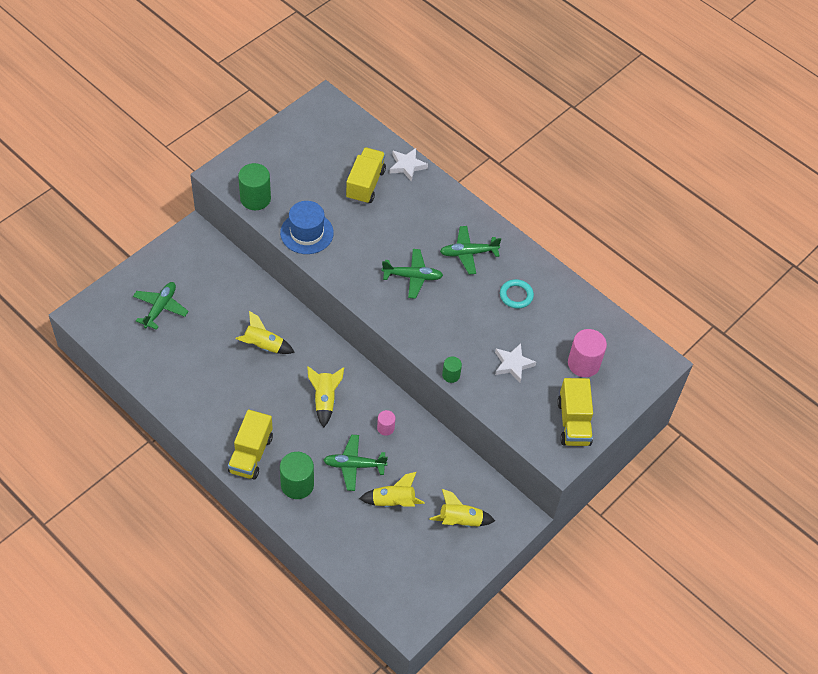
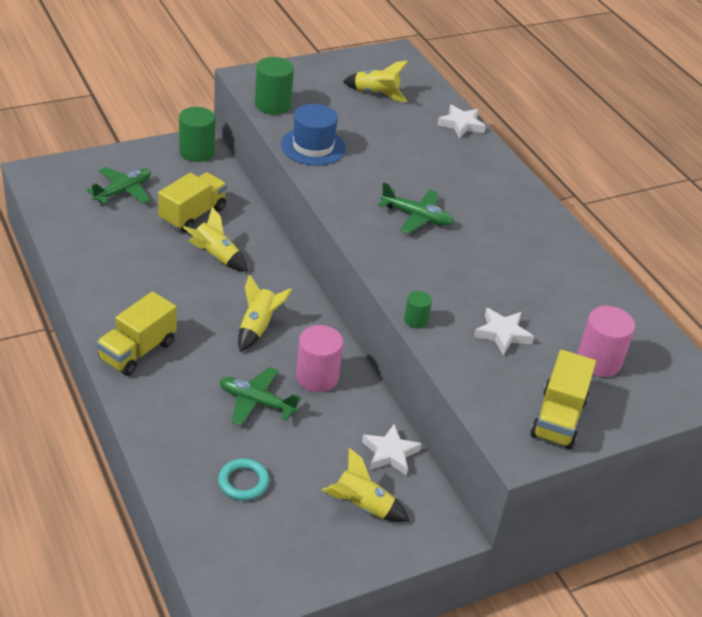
camera: 20 degrees right, 15 degrees down
green cylinder [280,452,314,499] -> green cylinder moved to [179,107,215,162]
yellow truck [346,147,386,204] -> yellow truck moved to [158,172,227,232]
yellow rocket [359,472,425,507] -> yellow rocket moved to [343,60,408,102]
pink cylinder [377,410,395,436] -> pink cylinder [296,325,343,392], size x1.85
green plane [440,226,501,274] -> none
turquoise ring [500,279,534,309] -> turquoise ring moved to [218,458,269,500]
none -> white star [362,424,422,476]

